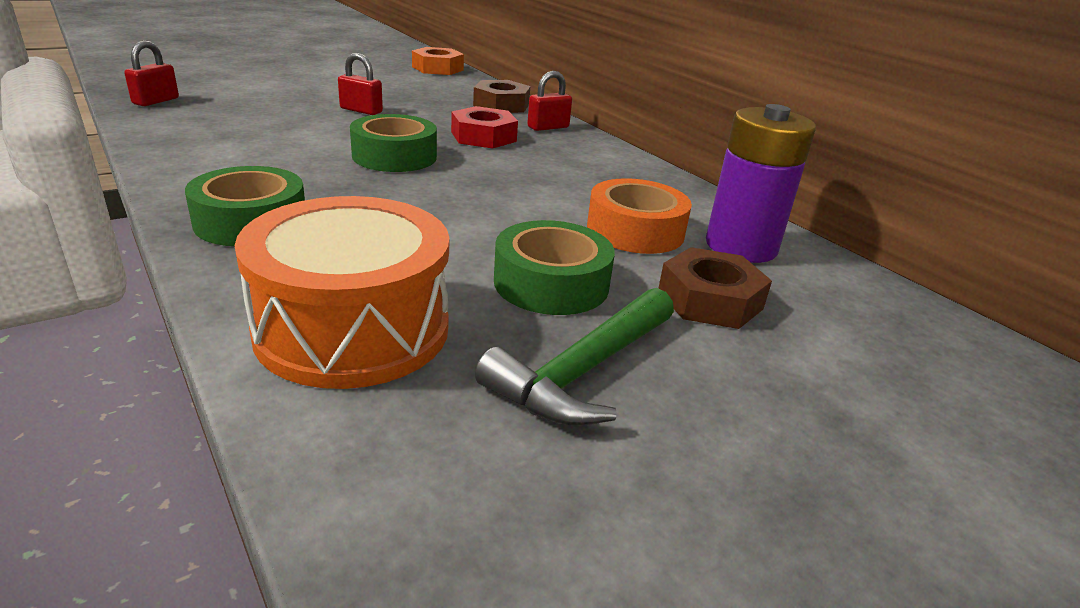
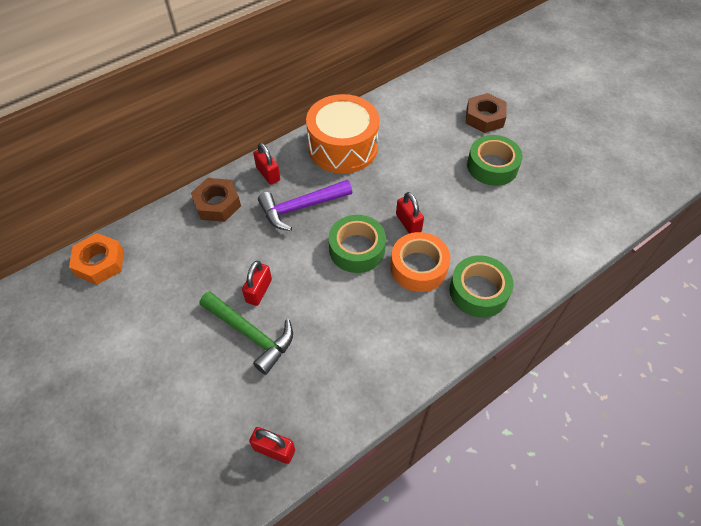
camera: 90 degrees left, 25 degrees up
orange drum [235,196,449,389] -> orange drum moved to [306,94,379,174]
red nut [451,106,518,148] -> purple hammer [258,180,352,231]
green hammer [475,288,674,426] -> green hammer moved to [200,291,293,375]
orange tape [587,178,692,254] -> orange tape moved to [390,232,450,292]
purple battery [706,104,816,263] -> none
none -> red padlock [396,192,424,234]

